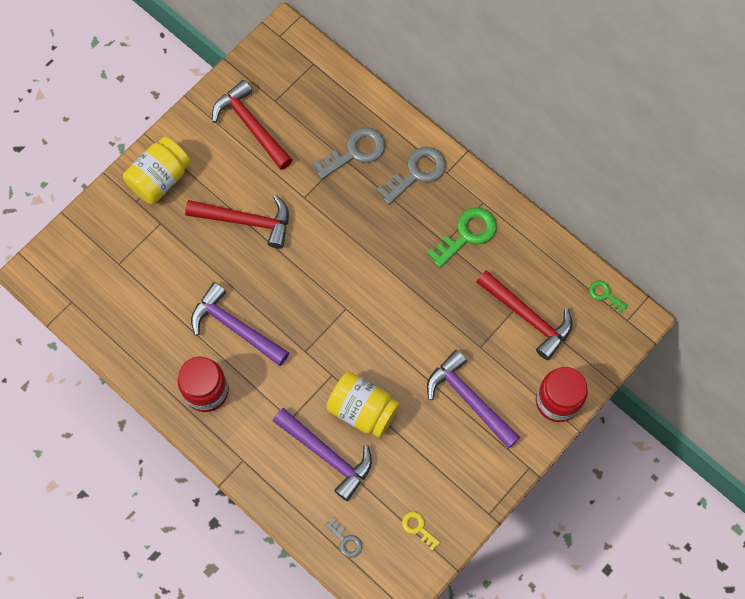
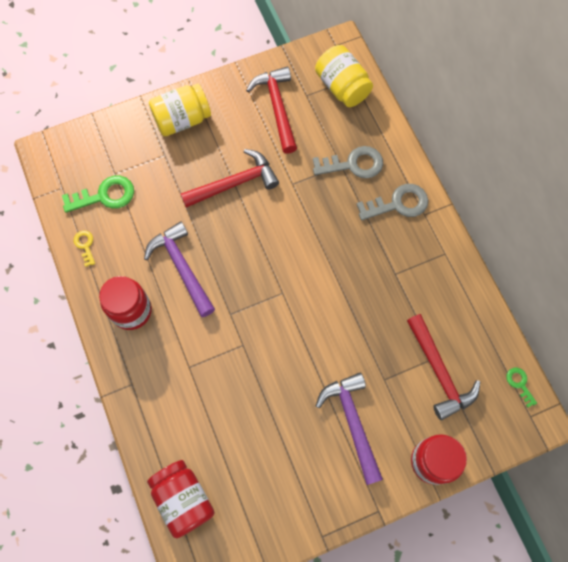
camera: 25 degrees right, 0 degrees up
red hammer [185,195,289,249] -> red hammer turned 60 degrees counterclockwise [181,149,279,208]
purple hammer [273,408,372,501] -> none
yellow jar [326,372,400,438] -> yellow jar moved to [315,45,373,107]
grey key [326,518,362,558] -> red jar [147,460,215,538]
yellow key [402,512,440,550] -> yellow key moved to [74,231,95,267]
green key [427,207,497,268] -> green key moved to [62,175,134,213]

